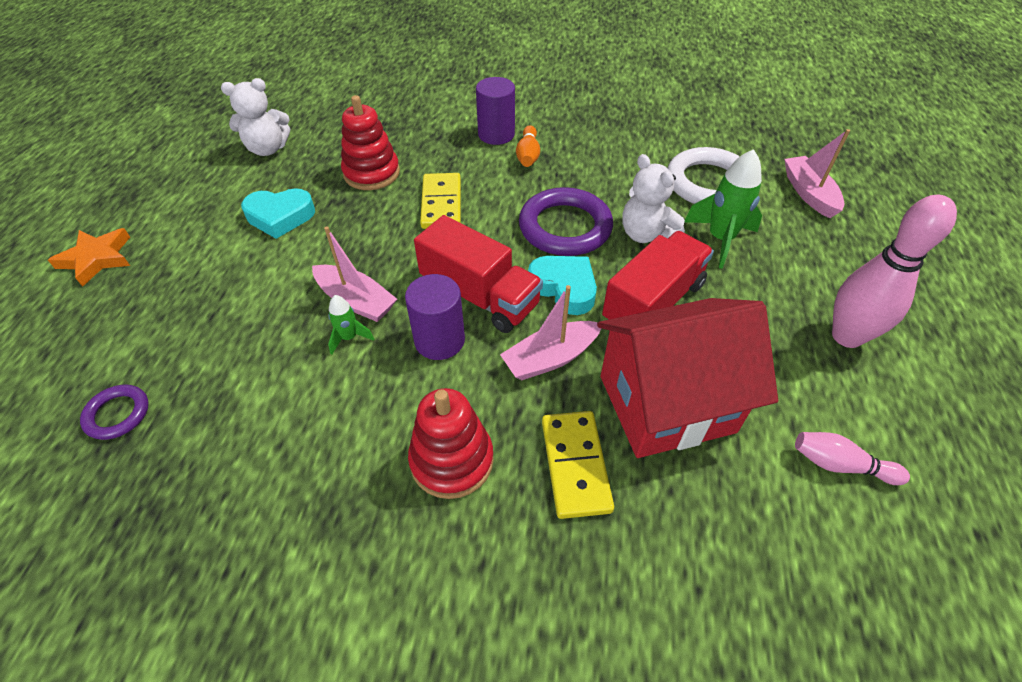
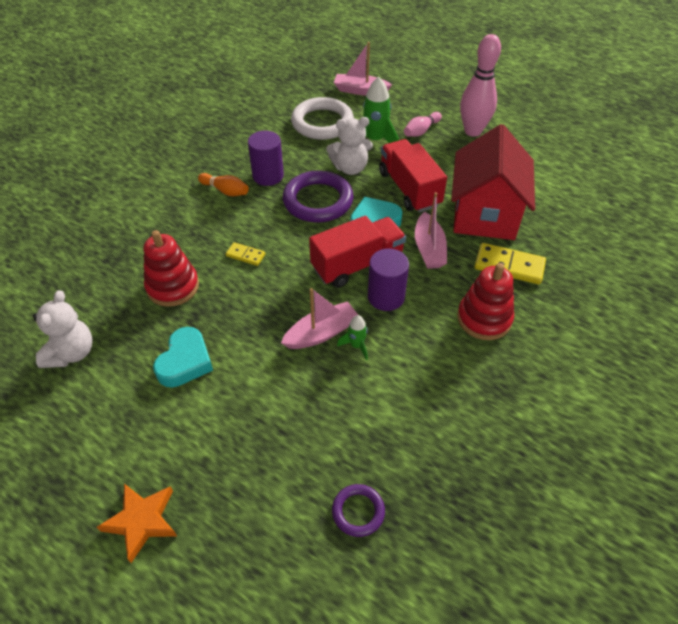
camera: 65 degrees left, 0 degrees up
yellow domino [420,173,461,229] -> yellow domino [226,242,265,266], size x0.56
purple cylinder [476,77,515,145] -> purple cylinder moved to [248,131,284,186]
pink bowling pin [795,432,910,485] -> pink bowling pin moved to [404,112,442,137]

